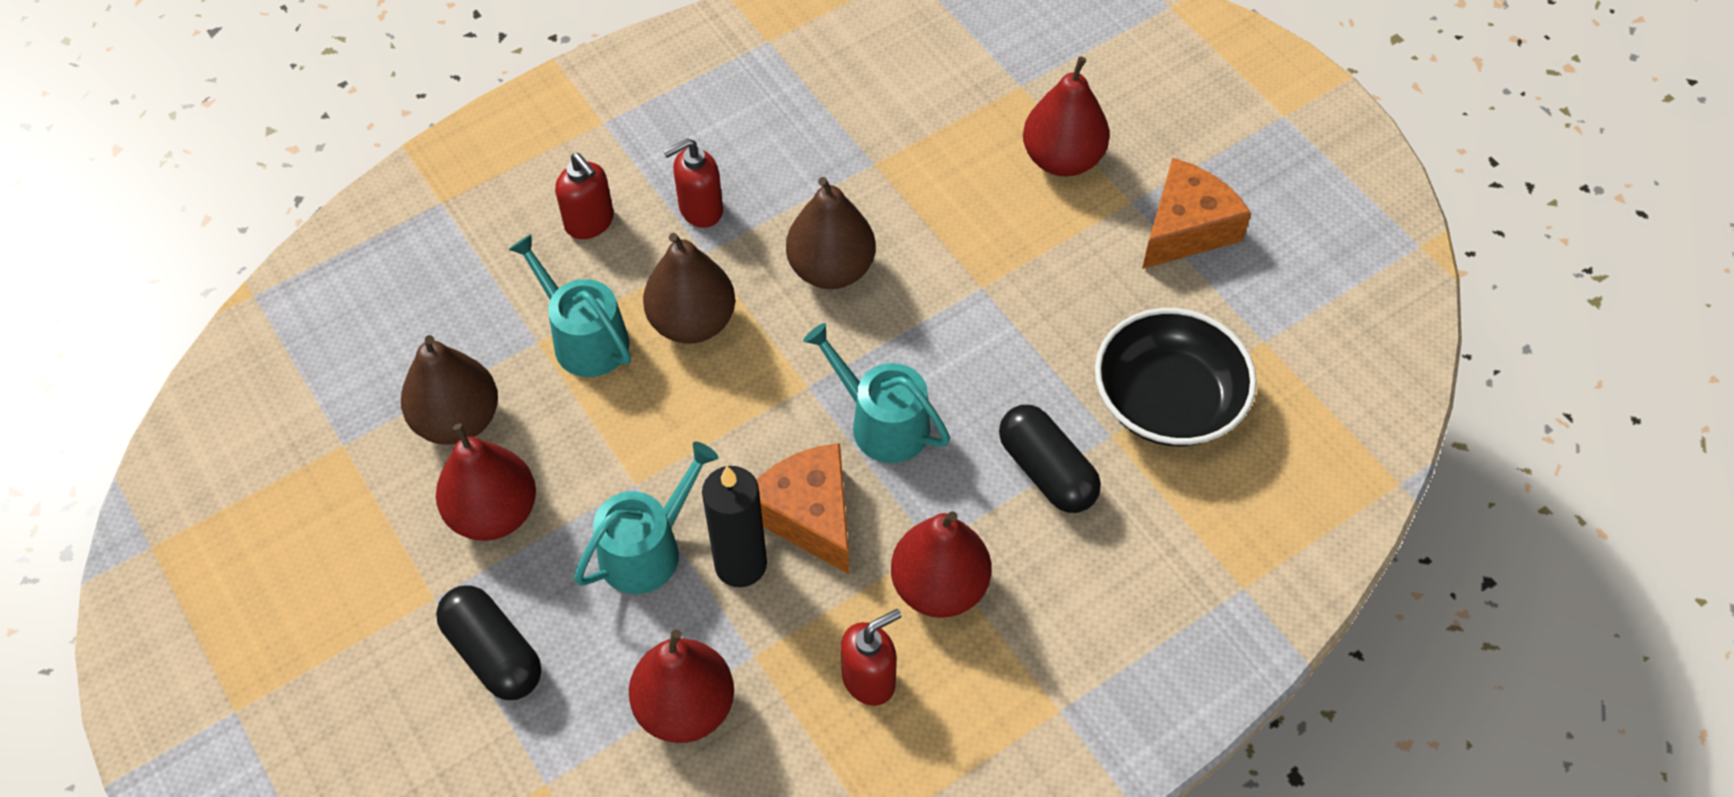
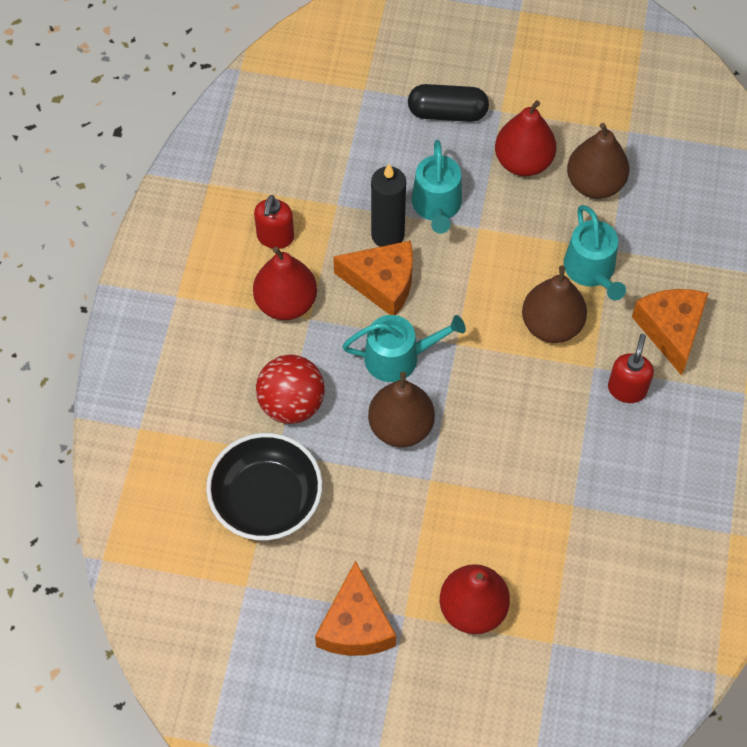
camera: 135 degrees right, 5 degrees up
turquoise watering can [508,234,631,377] -> turquoise watering can turned 75 degrees clockwise [564,205,626,300]
red soap dispenser [555,153,614,239] -> orange cheese [632,289,709,376]
red pear [629,629,734,743] -> none
brown pear [786,177,876,289] -> brown pear moved to [368,371,435,447]
black capsule [999,405,1101,513] -> red ball [256,355,325,424]

